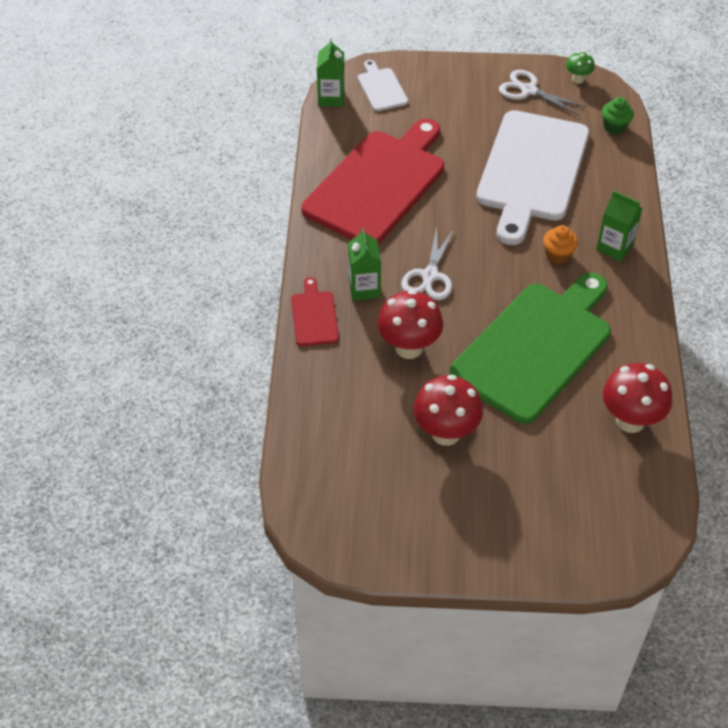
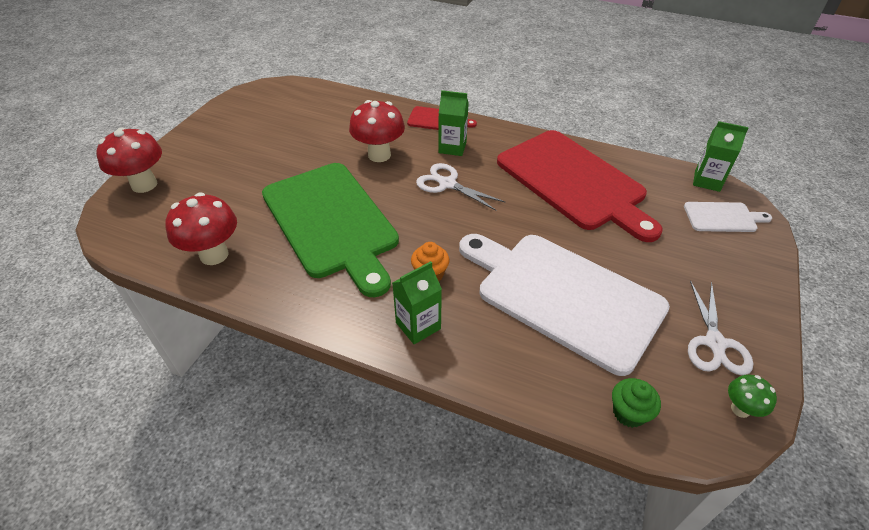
camera: 110 degrees right, 5 degrees down
red mushroom [413,374,483,446] -> red mushroom moved to [96,127,162,193]
white scissors [499,70,586,115] -> white scissors turned 135 degrees clockwise [688,280,754,375]

